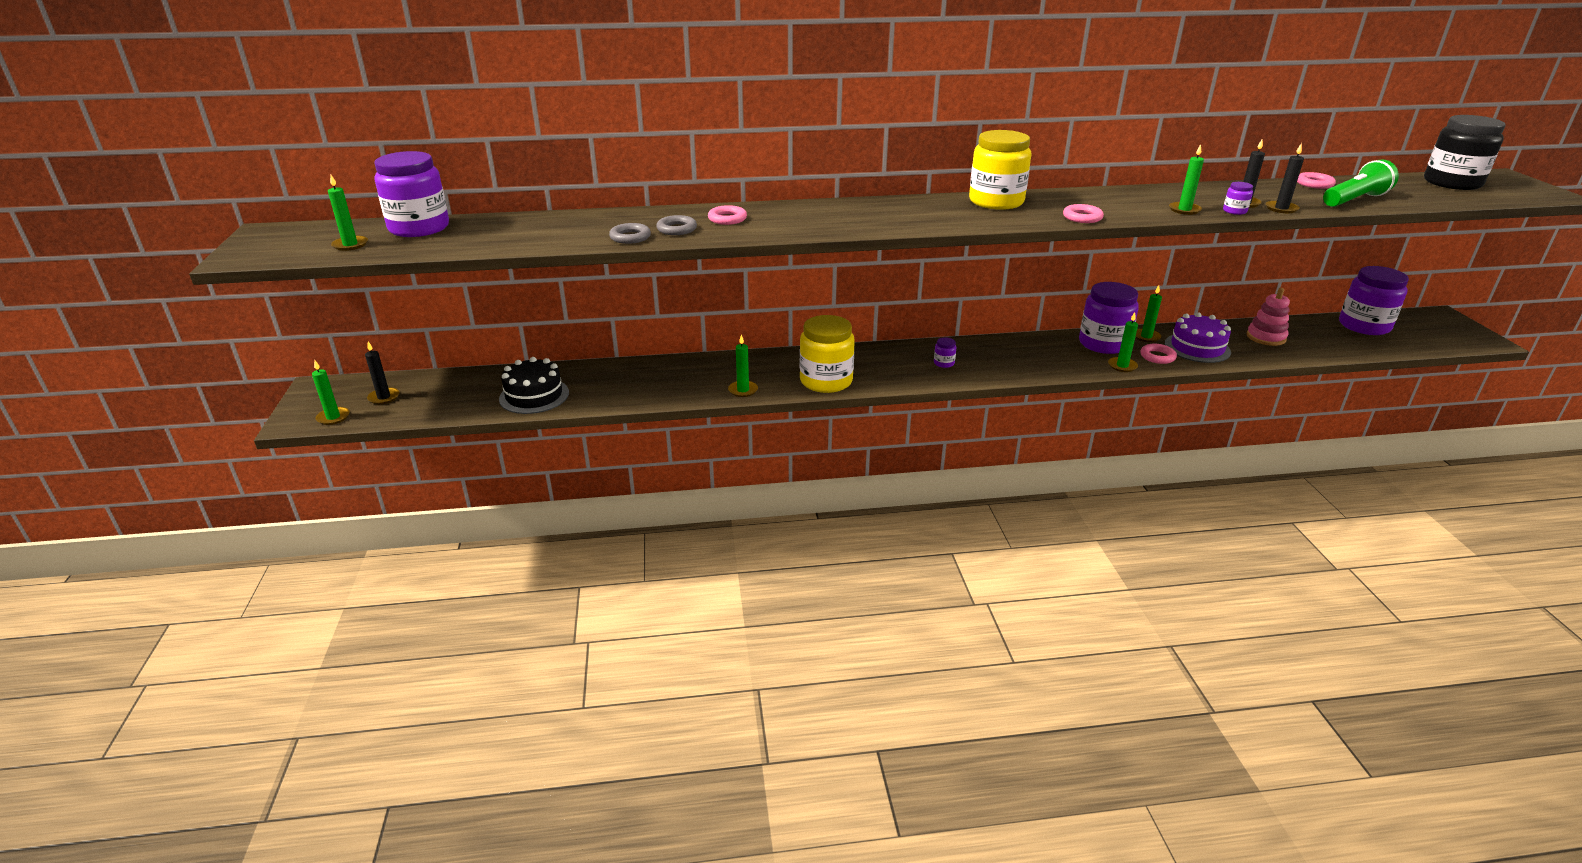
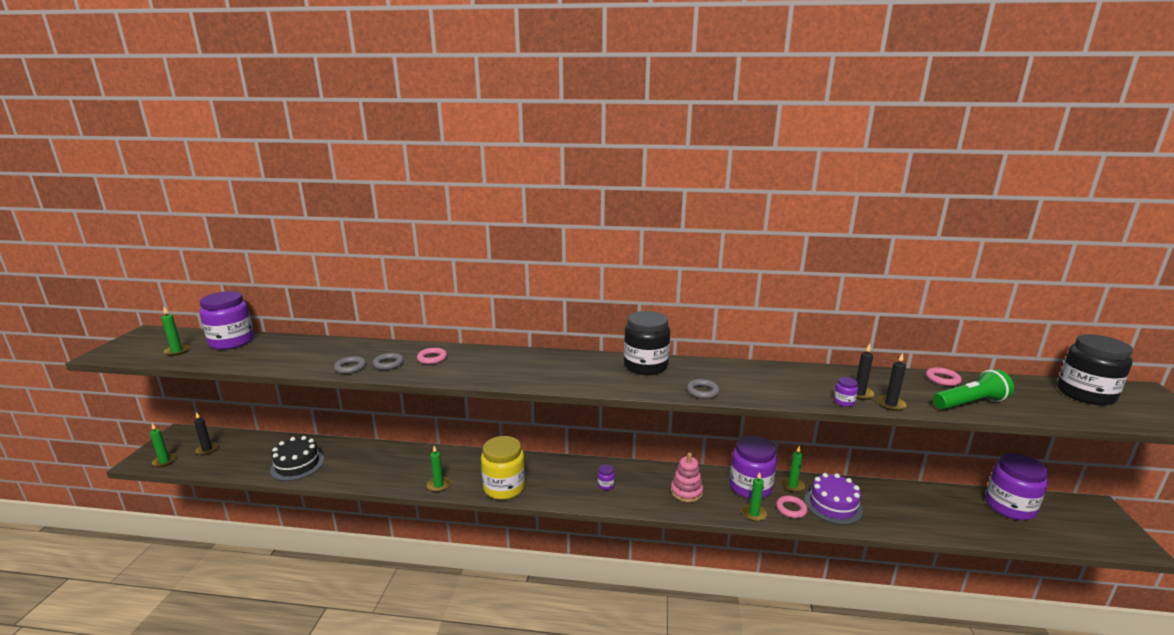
camera: 15 degrees right, 10 degrees down
yellow jar [969,130,1032,210] -> black jar [624,311,670,375]
pink ring [1063,204,1104,223] -> grey ring [686,379,720,399]
green candle [1169,144,1204,215] -> none
pink stacking toy [1246,288,1290,346] -> pink stacking toy moved to [671,453,703,502]

